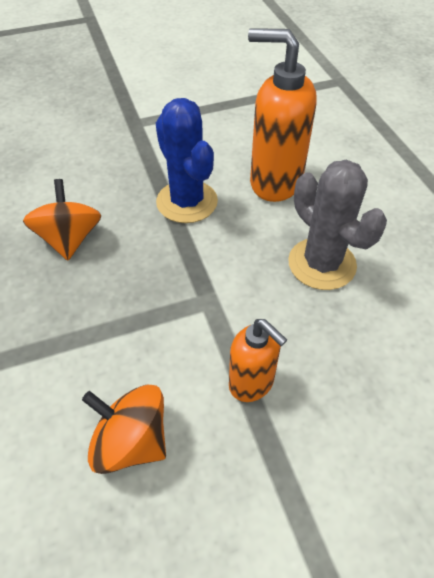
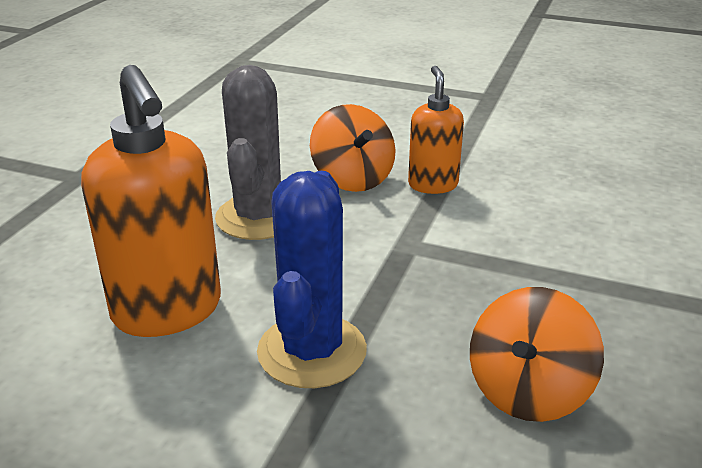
camera: 140 degrees left, 20 degrees down
orange spinning top [82,385,166,474] -> orange spinning top moved to [310,104,396,192]

